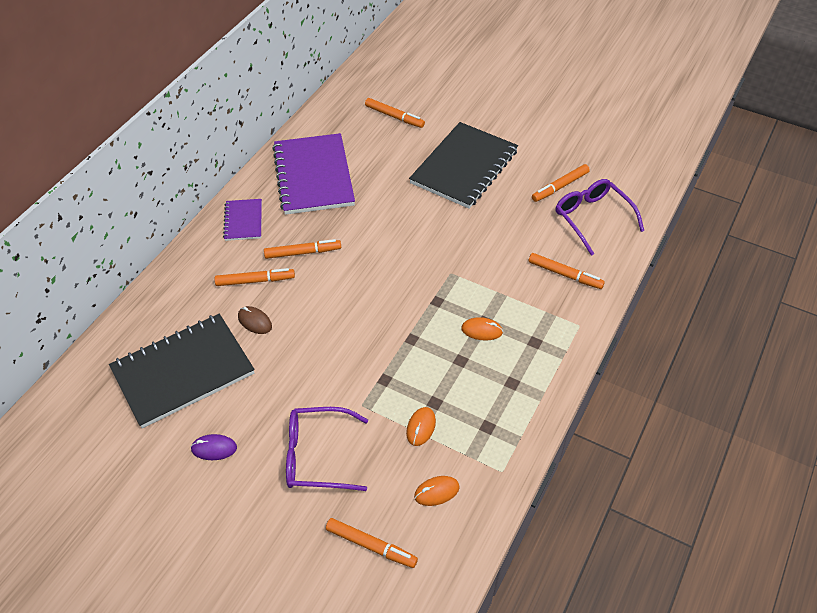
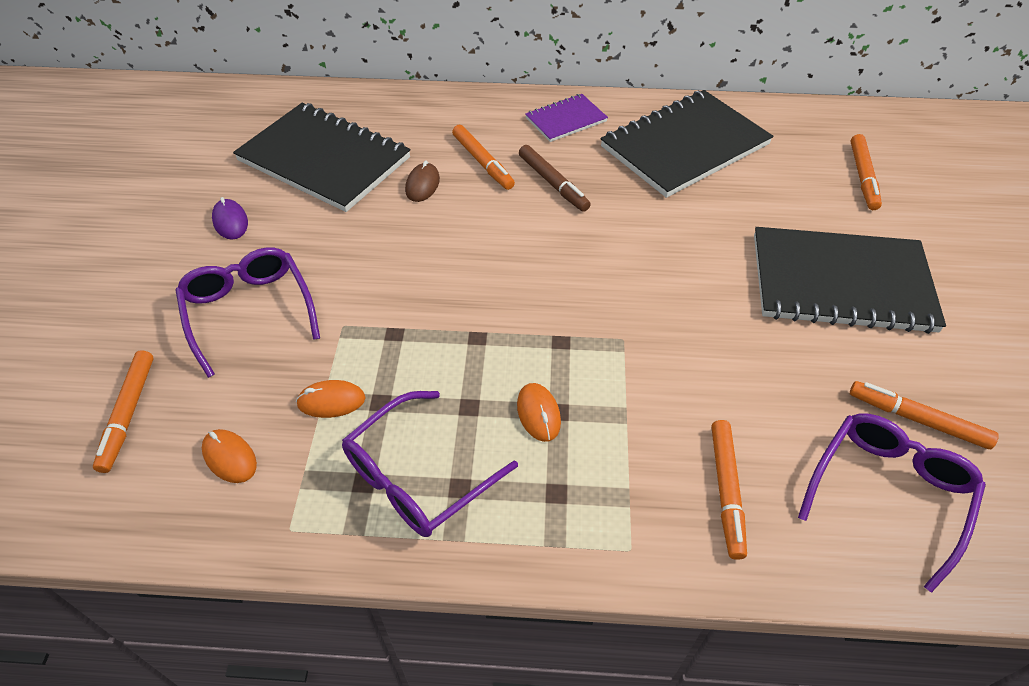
camera: 65 degrees right, 0 degrees up
orange marker [264,239,341,259] -> brown marker [519,145,591,212]
purple notebook [272,133,355,215] -> black notebook [600,90,773,198]
none -> purple glasses [342,391,518,537]

